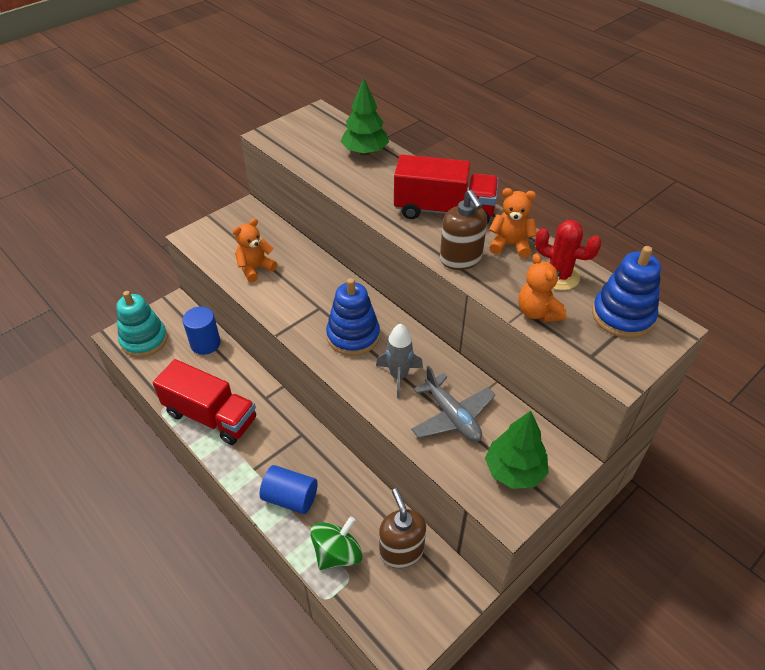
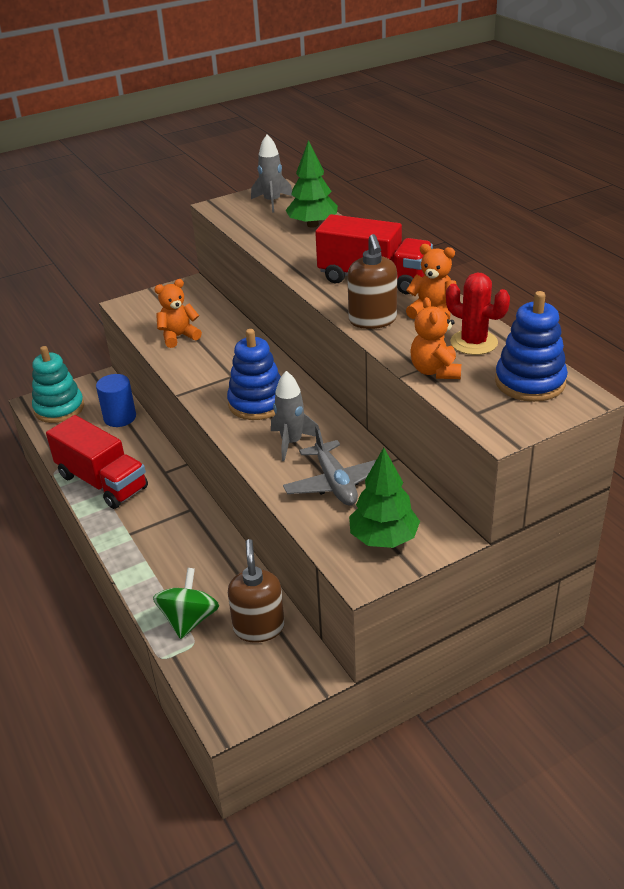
camera: 15 degrees right, 10 degrees down
blue cylinder [260,465,318,514] -> none
green spinning top [310,516,363,570] -> green spinning top turned 45 degrees counterclockwise [153,568,219,639]
none -> grey rocket [251,134,292,213]

